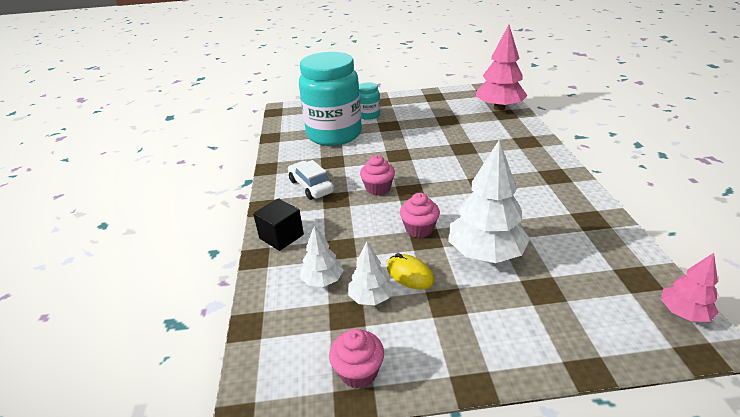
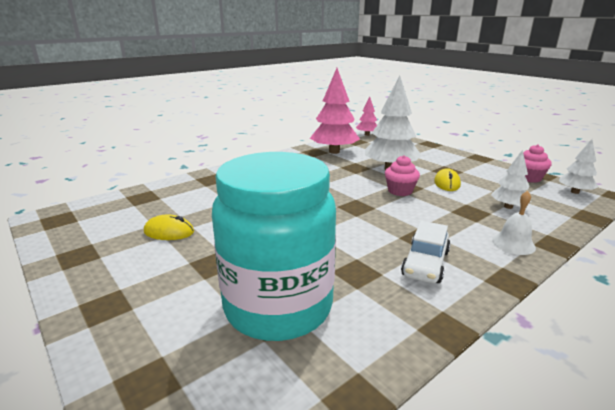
camera: 125 degrees left, 10 degrees down
black cube [253,198,304,251] -> white bell [492,191,536,255]
white tree [348,241,393,305] -> white tree moved to [559,139,598,194]
turquoise jar [359,82,380,120] -> none
pink cupcake [360,155,395,195] -> none
pink tree [476,25,528,111] -> pink tree moved to [310,68,360,154]
none -> yellow mouse [144,215,194,240]

